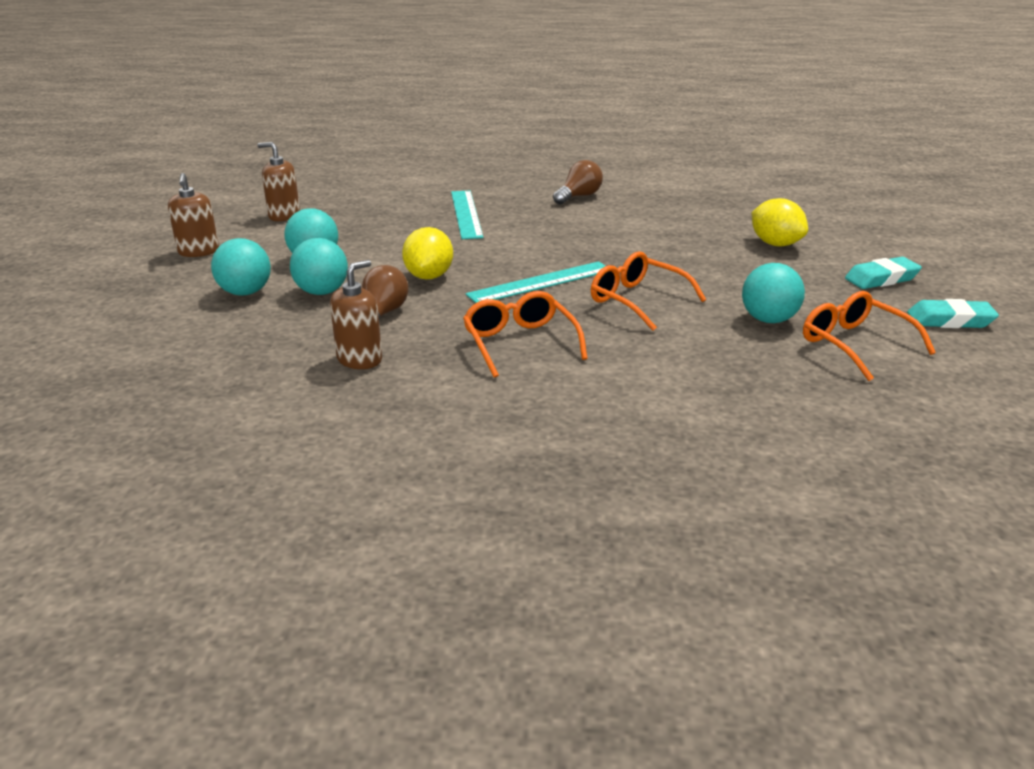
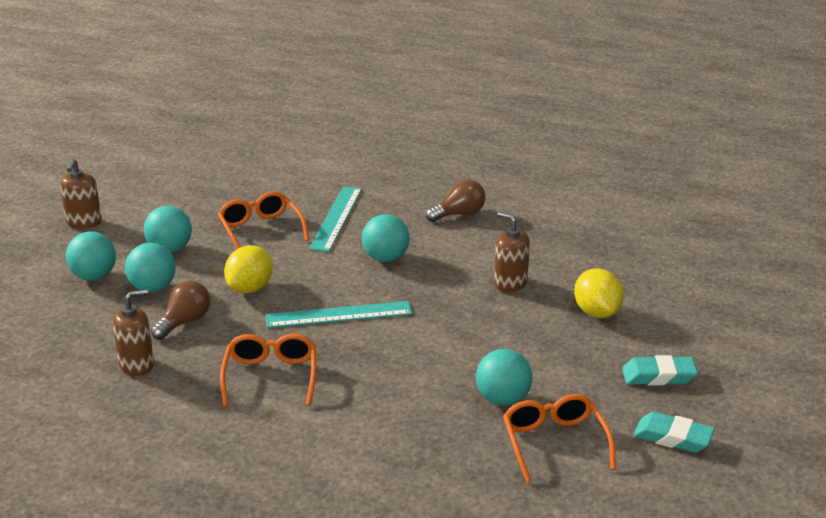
camera: 20 degrees right, 0 degrees up
brown soap dispenser [257,142,300,221] -> brown soap dispenser moved to [494,212,530,292]
orange glasses [591,251,706,331] -> orange glasses moved to [217,191,309,249]
none -> turquoise ball [362,214,410,262]

